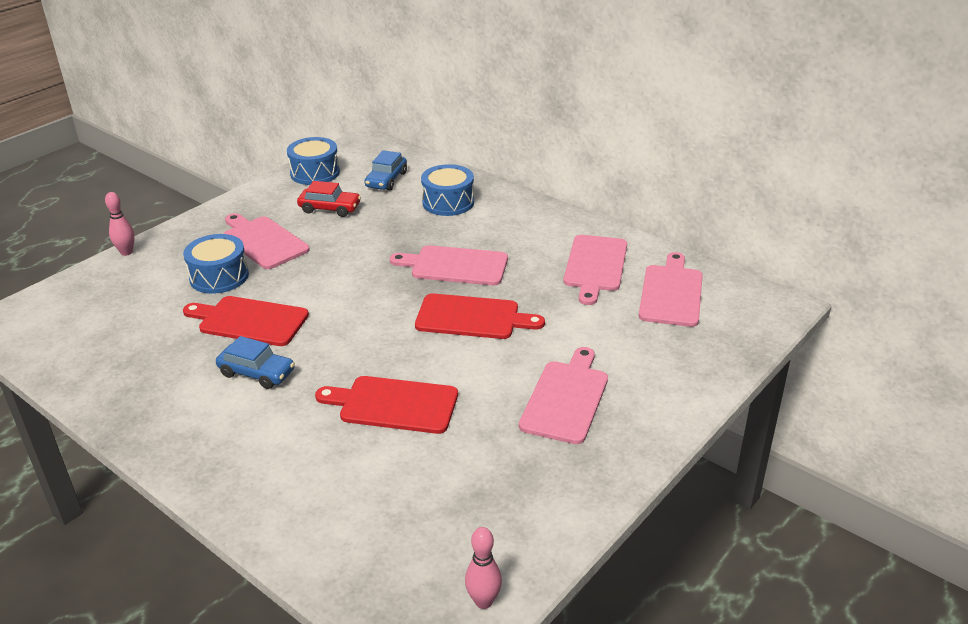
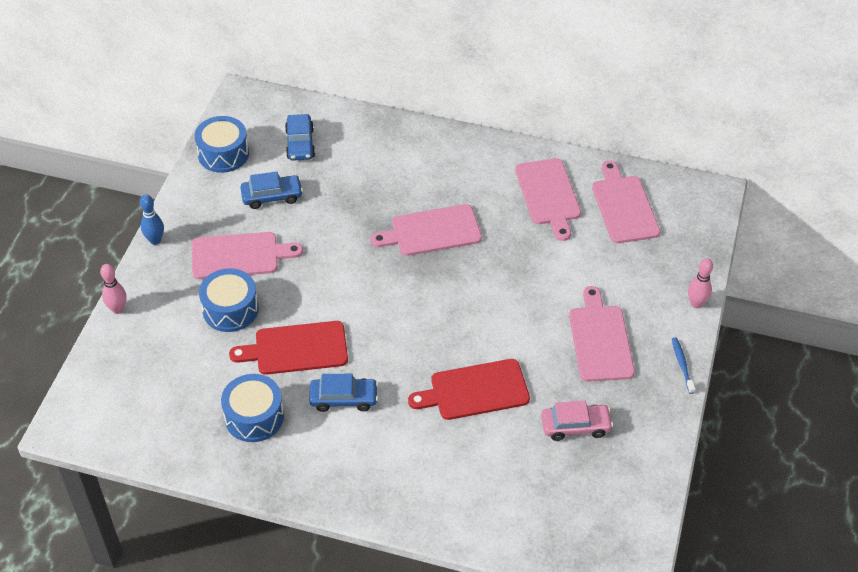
camera: 25 degrees left, 15 degrees up
pink cutting board [223,213,310,269] -> pink cutting board turned 150 degrees clockwise [192,232,303,279]
red car [297,181,361,217] -> blue car [240,171,303,209]
red cutting board [415,293,545,339] -> none
blue drum [421,164,474,216] -> blue drum moved to [221,374,284,442]
pink bowling pin [465,527,502,609] -> pink bowling pin moved to [688,258,713,308]
none -> blue bowling pin [140,195,164,245]
none -> pink car [541,401,613,441]
none -> blue toothbrush [672,337,695,394]

